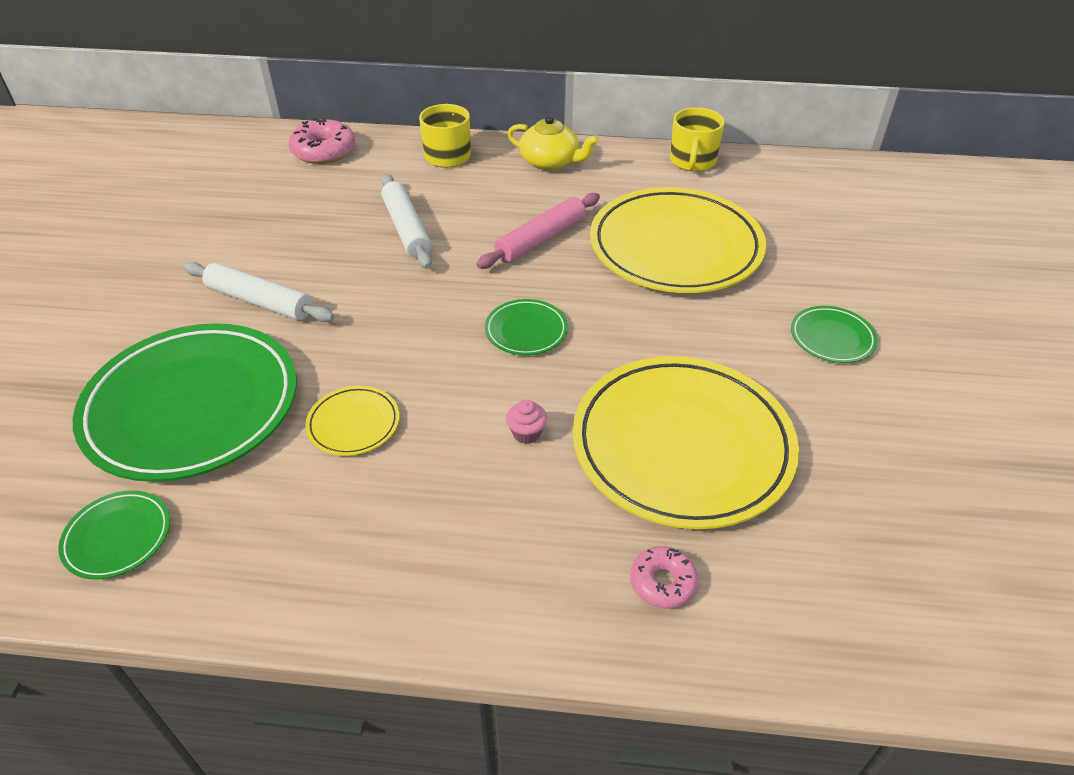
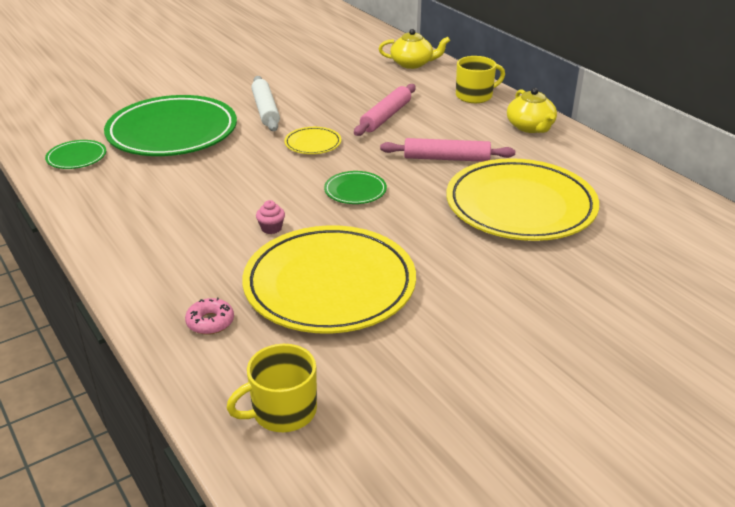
camera: 50 degrees right, 10 degrees down
pink donut [289,118,355,164] -> yellow teapot [379,29,450,69]
yellow plate [305,386,400,456] -> yellow plate moved to [284,127,341,154]
white rolling pin [381,174,432,269] -> pink rolling pin [354,84,416,136]
yellow mug [670,107,725,172] -> yellow mug moved to [226,344,317,432]
green plate [791,306,878,363] -> none

